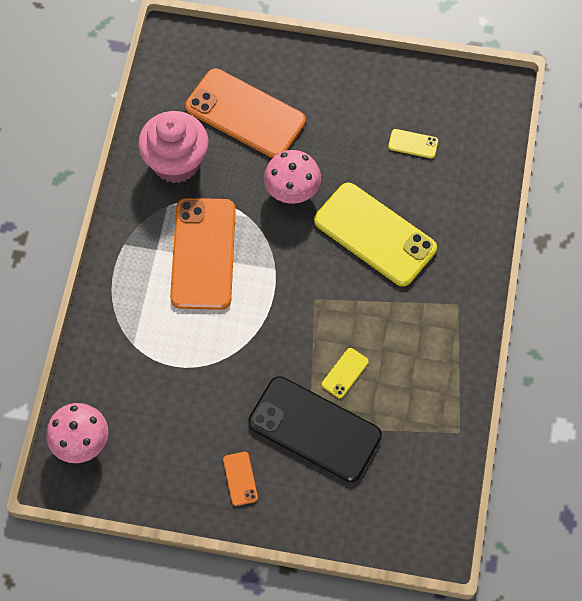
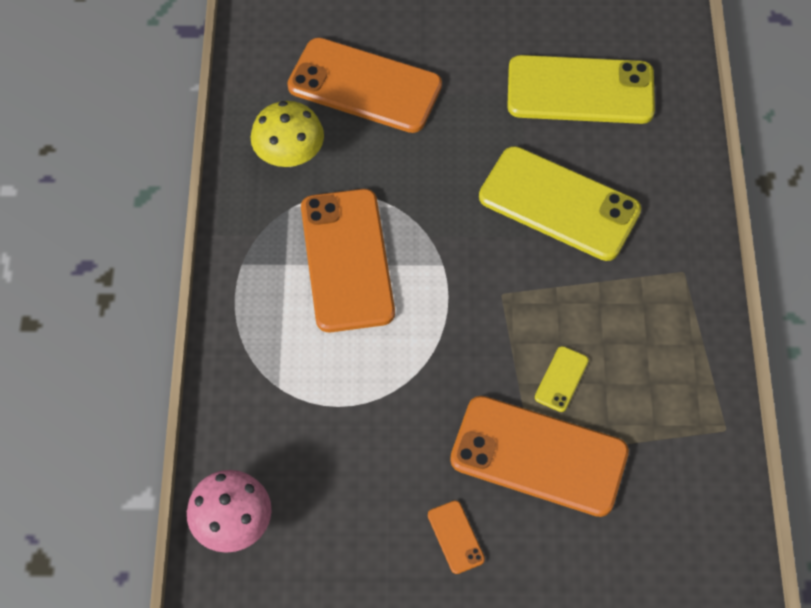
camera: 10 degrees left, 5 degrees down
pink cupcake [138,111,209,183] -> yellow mushroom [251,101,324,167]
black phone [248,376,382,482] -> orange phone [450,396,629,517]
pink mushroom [264,150,321,204] -> none
yellow phone [388,129,438,158] -> yellow phone [507,55,655,124], size x2.43

